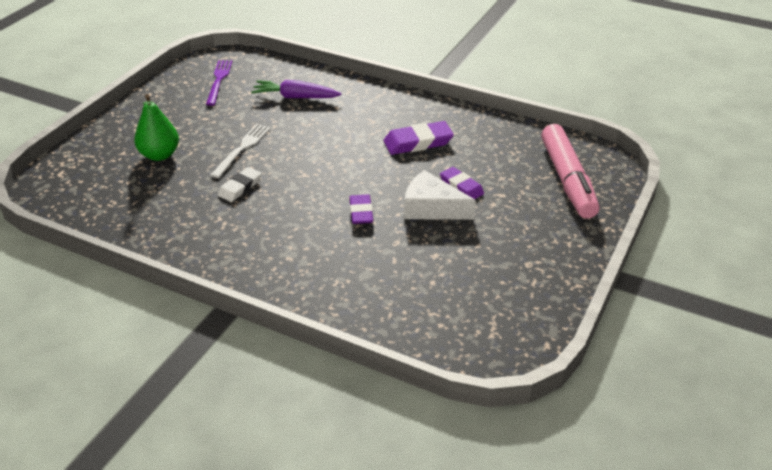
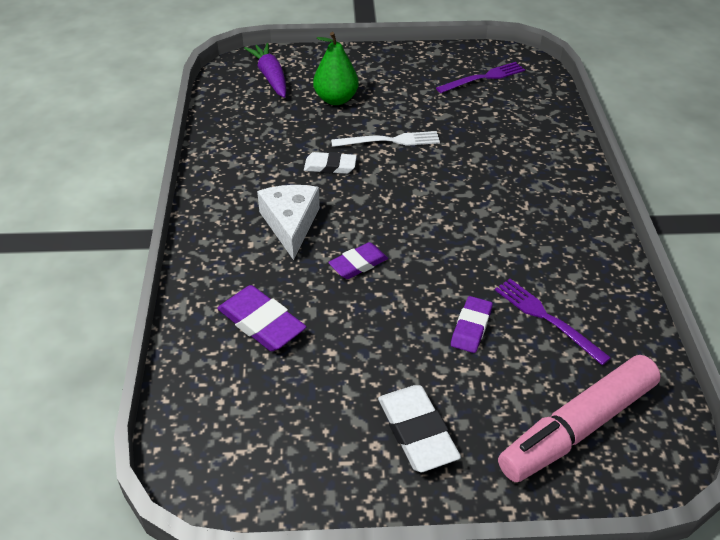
camera: 60 degrees right, 5 degrees up
purple carrot [251,80,342,98] -> purple carrot moved to [244,43,286,98]
purple eraser [383,121,454,155] -> purple eraser moved to [217,285,306,351]
white cheese [404,170,476,220] -> white cheese moved to [257,185,320,260]
none -> white eraser [378,385,461,472]
none -> purple fork [495,279,611,365]

